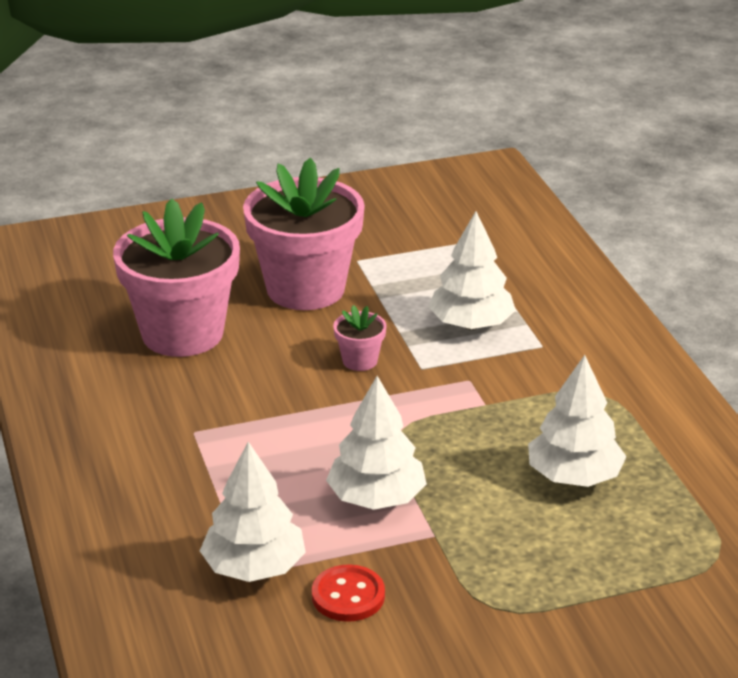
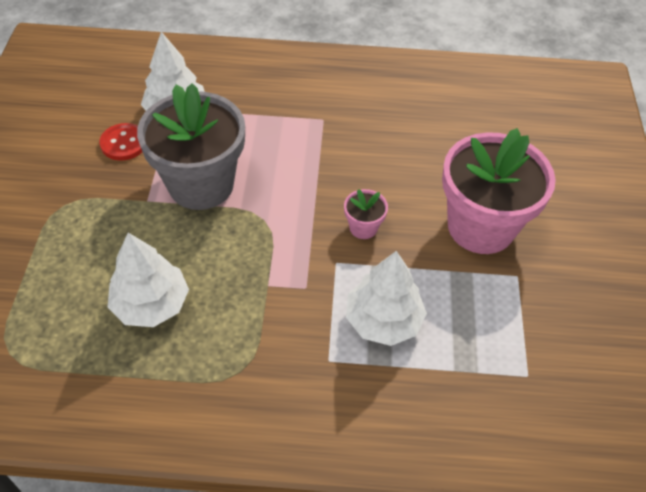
camera: 110 degrees right, 20 degrees up
pink flower pot [113,198,240,357] -> none
white tree [326,376,427,510] -> grey flower pot [137,83,245,210]

